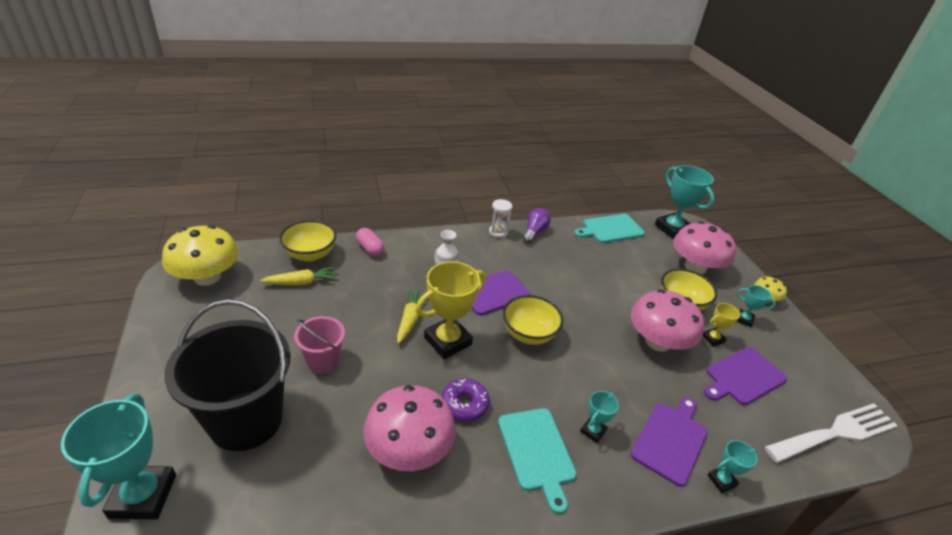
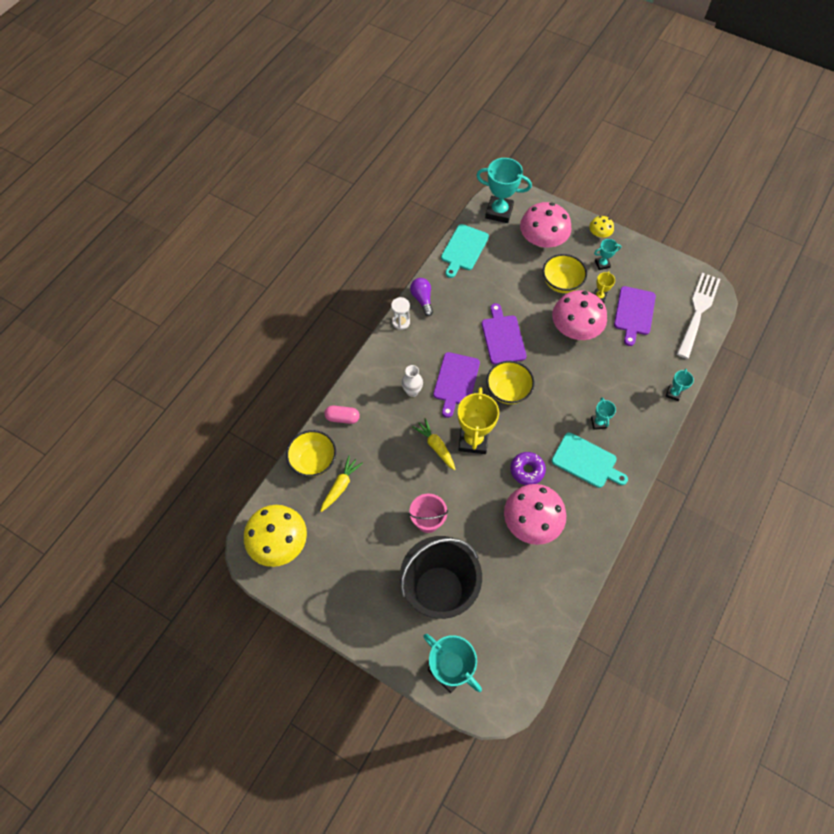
camera: 40 degrees left, 25 degrees up
purple cutting board [630,397,708,487] -> purple cutting board moved to [482,303,527,365]

